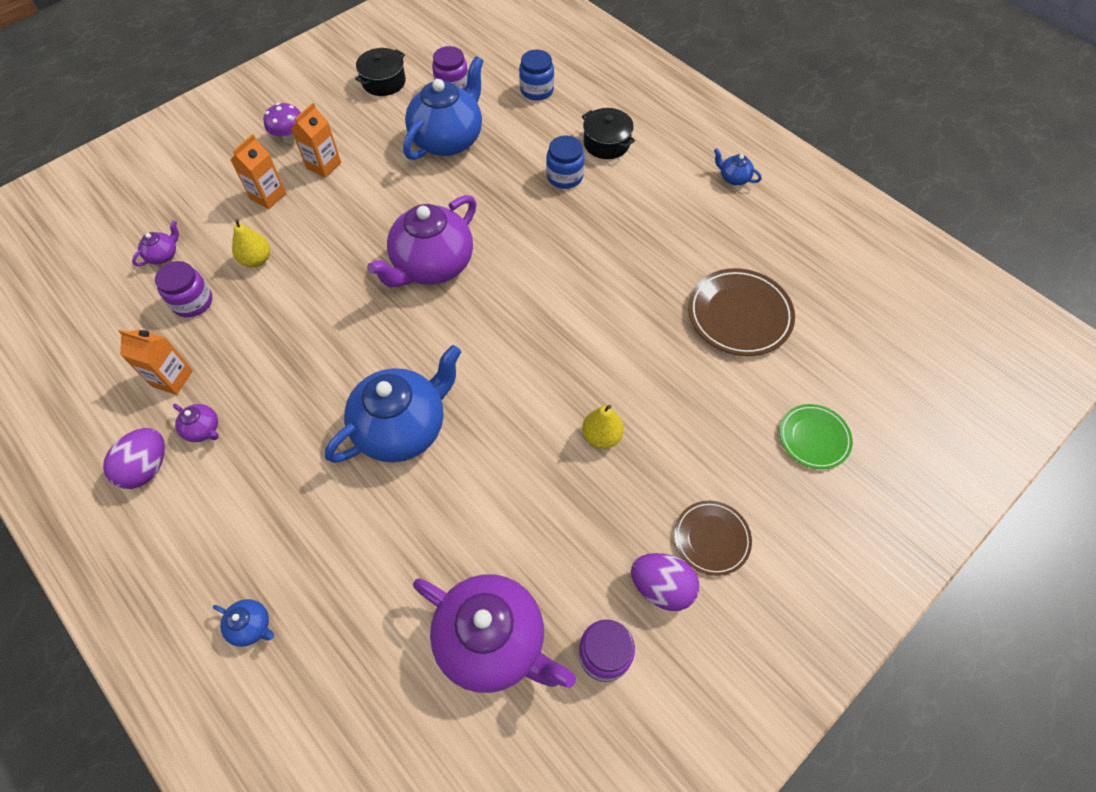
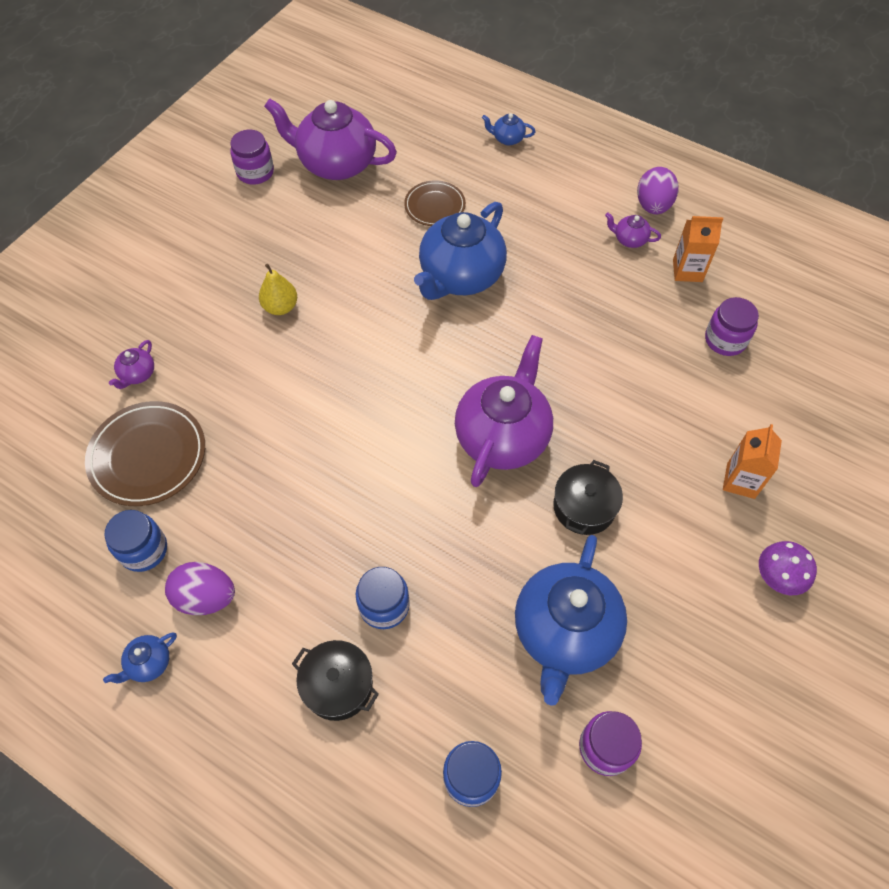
camera: 165 degrees right, 0 degrees up
purple teapot [132,220,179,266] -> purple teapot moved to [109,340,154,389]
yellow pear [232,219,270,267] -> none
orange carton [291,103,341,178] -> none
black pot [355,48,406,96] -> black pot moved to [553,460,623,535]
purple egg [631,553,699,611] -> purple egg moved to [165,562,235,615]
brown plate [674,501,752,576] -> brown plate moved to [404,180,466,226]
blue teapot [714,148,762,185] -> blue teapot turned 120 degrees clockwise [103,632,177,683]
green plate [779,404,853,469] -> none
none -> blue jar [104,510,167,572]

